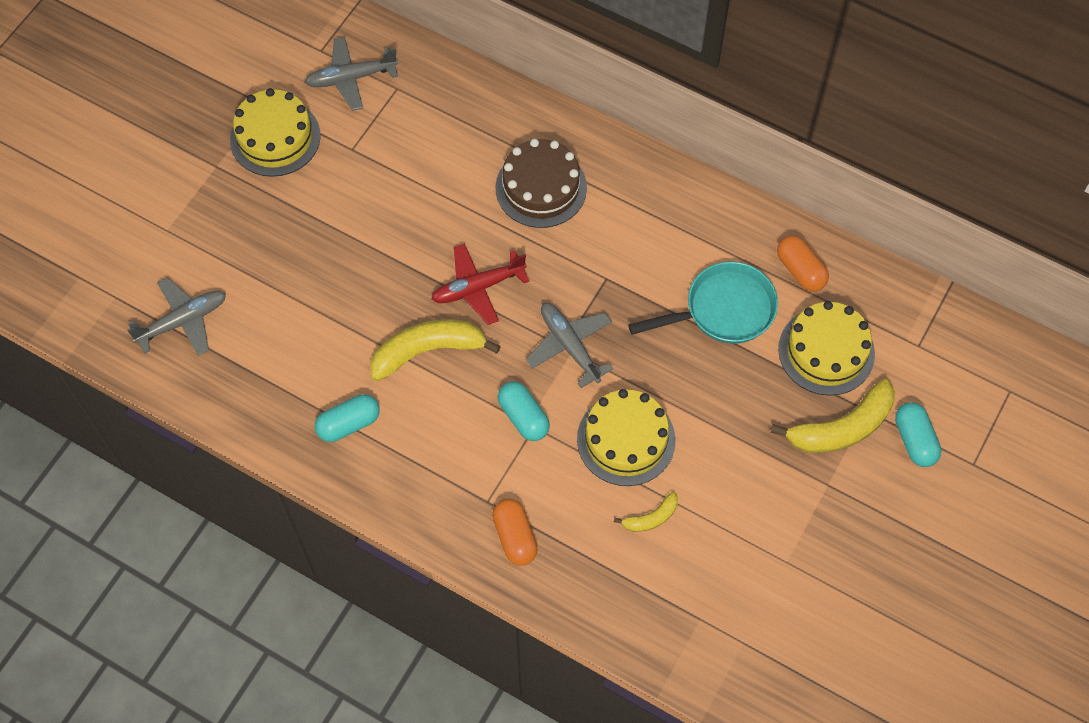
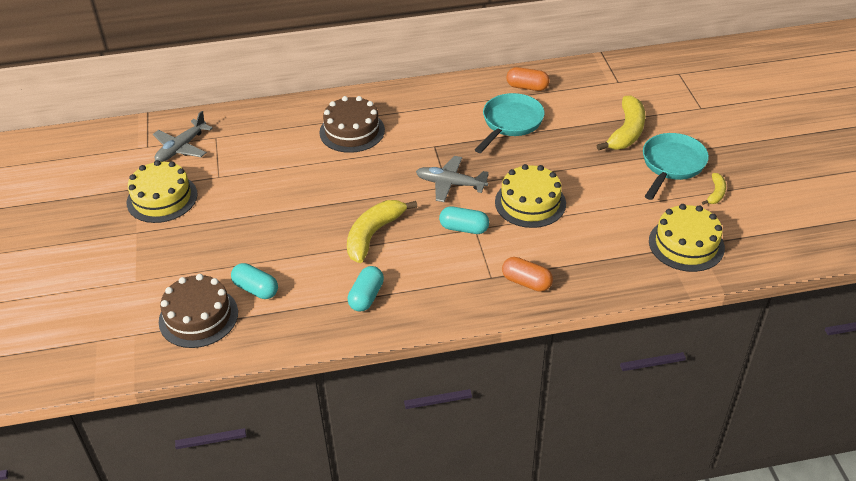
camera: 40 degrees left, 20 degrees down
grey plane [127,277,226,356] -> brown cake [159,274,238,348]
red plane [431,244,529,325] -> none
yellow banana [614,492,678,532] -> yellow banana moved to [702,173,726,205]
yellow cake [778,301,875,396] -> yellow cake moved to [649,204,725,272]
turquoise capsule [895,402,941,467] -> turquoise capsule moved to [231,263,278,299]
none -> turquoise pan [643,133,709,200]

